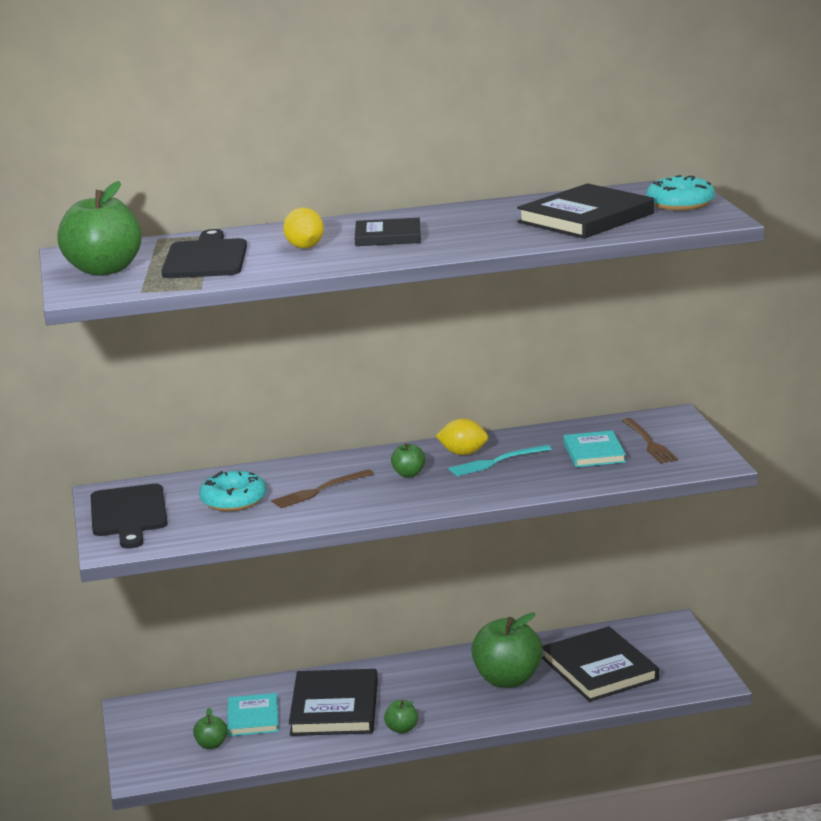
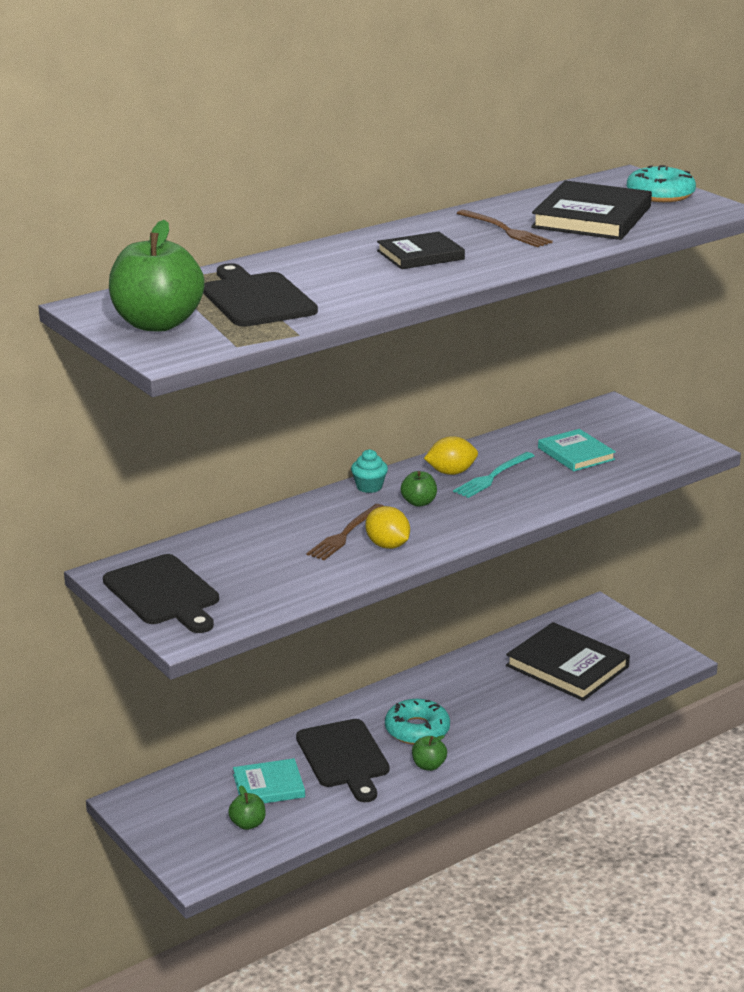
camera: 25 degrees left, 5 degrees up
turquoise donut [199,471,267,511] -> turquoise donut moved to [385,699,450,745]
turquoise book [227,693,279,736] -> turquoise book turned 75 degrees counterclockwise [233,758,305,803]
yellow lemon [283,208,324,248] -> yellow lemon moved to [365,506,410,549]
black book [289,669,378,736] -> black cutting board [296,719,390,802]
green apple [471,612,543,688] -> none
brown fork [622,418,678,464] -> brown fork moved to [457,210,553,247]
none -> turquoise cupcake [351,449,388,493]

